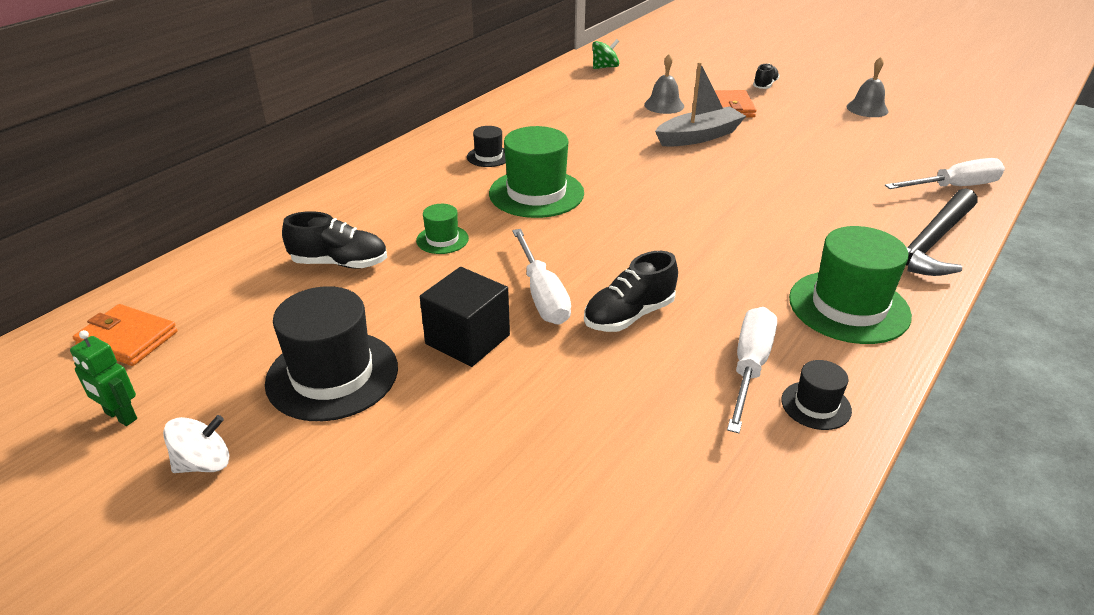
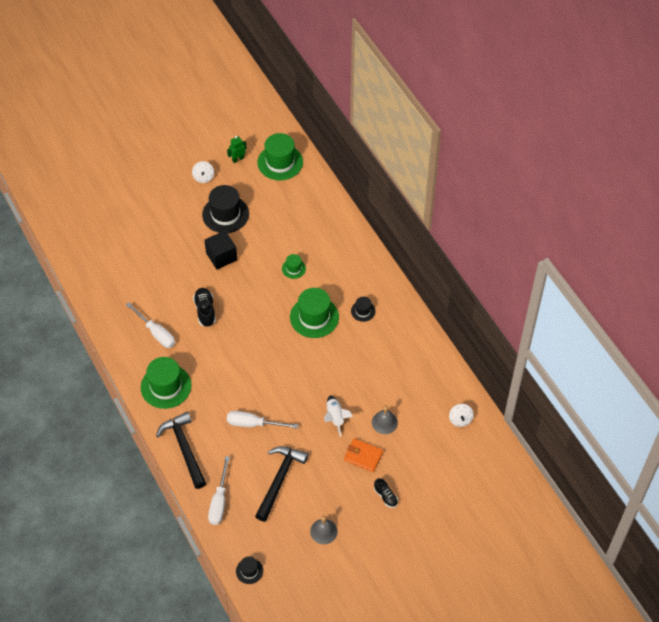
camera: 115 degrees right, 20 degrees up
orange wallet [73,304,178,366] -> green hat [257,133,303,180]
black shoe [282,211,387,268] -> none
white screwdriver [512,229,571,325] -> white screwdriver moved to [227,411,298,429]
green spinning top [592,39,619,69] -> white spinning top [449,404,474,427]
grey boat [655,62,746,147] -> white rocket [324,396,353,437]
black hat [782,360,852,430] -> black hat moved to [236,557,263,584]
none -> black hammer [255,446,308,522]

